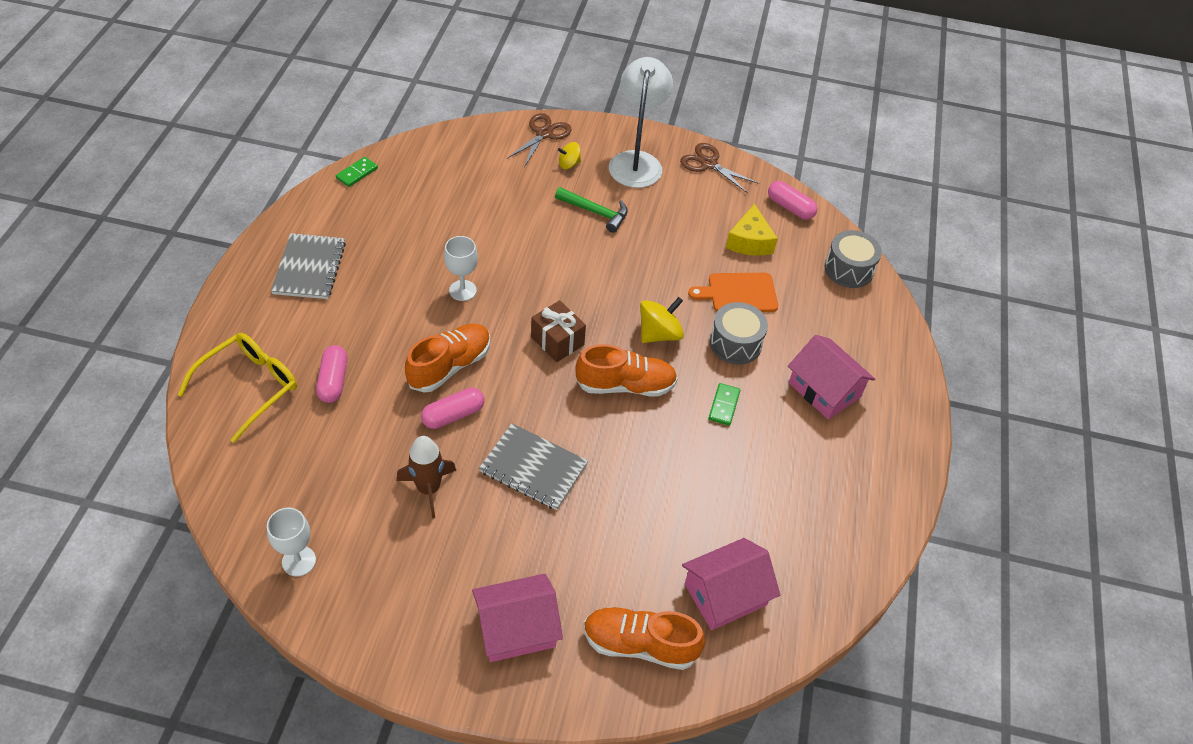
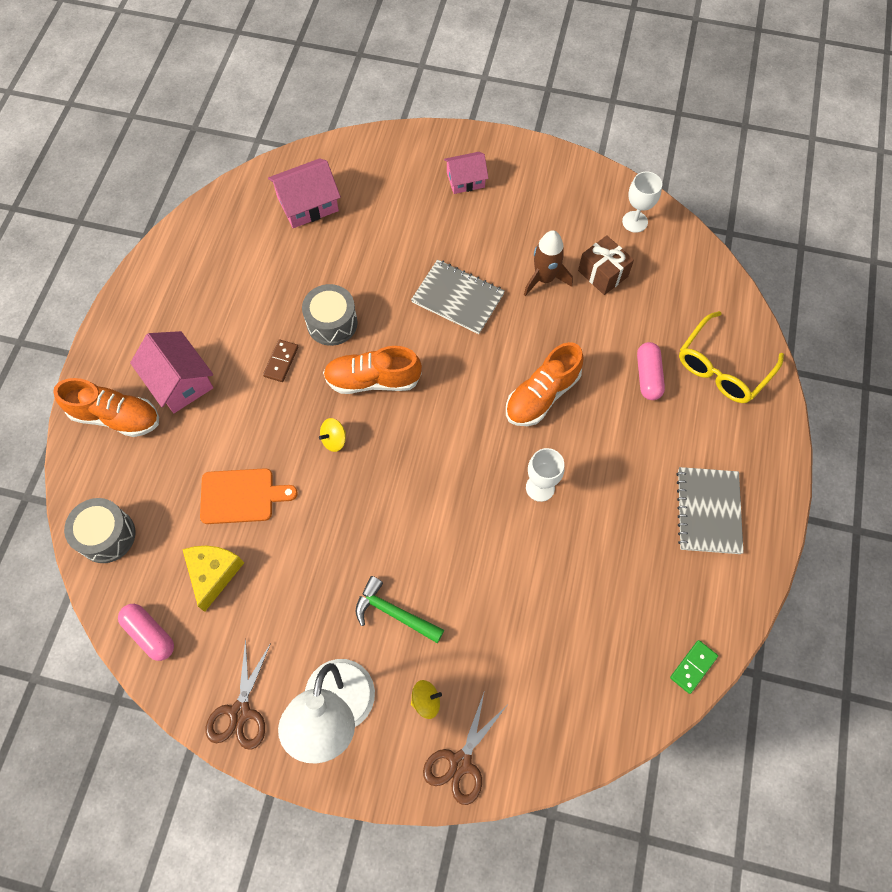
camera: 175 degrees left, 15 degrees up
pink capsule [421,388,484,429] -> none
pink house [472,574,563,662] -> pink house [444,152,489,194], size x0.66
brown gift [531,300,586,362] -> brown gift moved to [578,235,634,295]
orange shoe [583,607,705,670] -> orange shoe moved to [53,378,159,437]
yellow spinning top [640,297,684,343] -> yellow spinning top [319,418,346,452], size x0.60
brown scissors [680,143,759,193] -> brown scissors turned 60 degrees clockwise [206,638,271,750]
green domino [709,383,740,426] -> brown domino [263,339,298,382]
grey drum [710,302,768,364] -> grey drum moved to [302,284,358,346]

